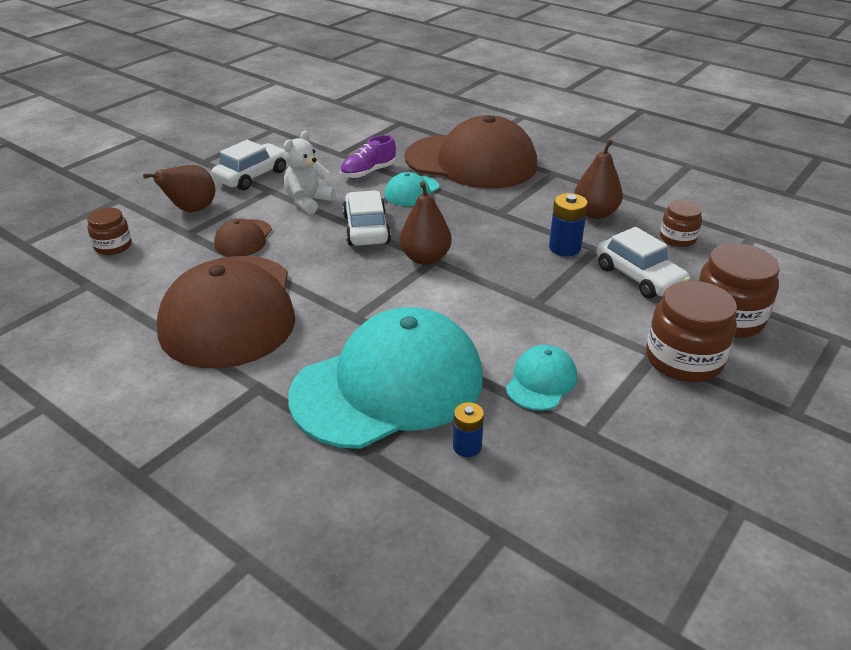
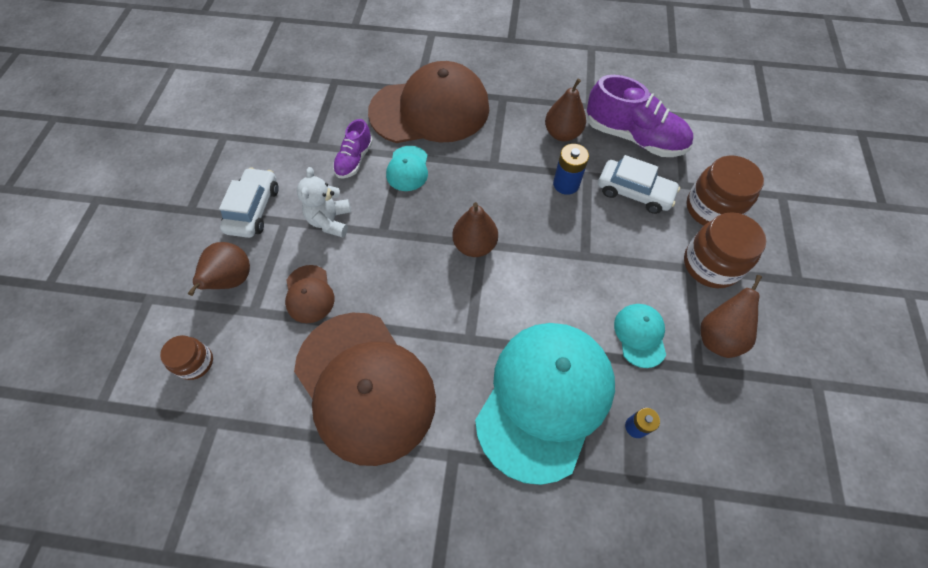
camera: 30 degrees left, 25 degrees up
white car [343,191,391,246] -> none
brown jar [660,200,702,247] -> purple shoe [587,75,693,157]
none -> brown pear [700,275,762,358]

